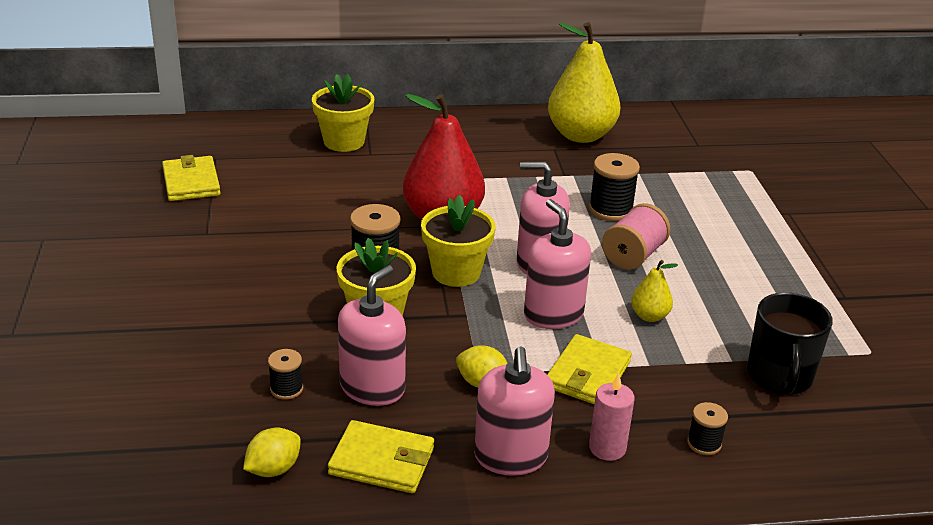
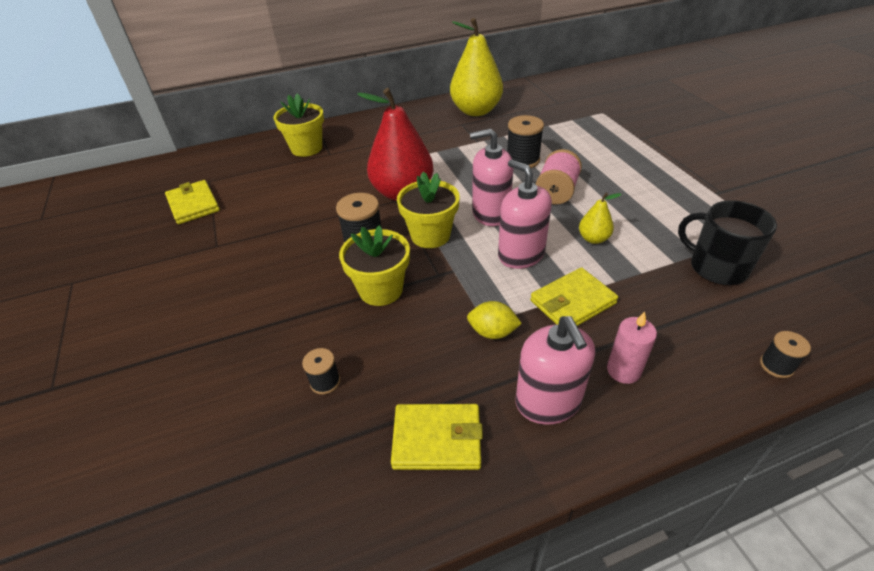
camera: 10 degrees left, 10 degrees up
yellow lemon [243,428,301,477] -> none
pink soap dispenser [338,265,406,406] -> none
yellow wallet [547,334,632,404] -> yellow wallet turned 45 degrees clockwise [530,267,618,326]
black spool [687,402,728,455] -> black spool moved to [760,331,811,378]
black mug [747,292,833,395] -> black mug turned 135 degrees clockwise [678,200,777,286]

